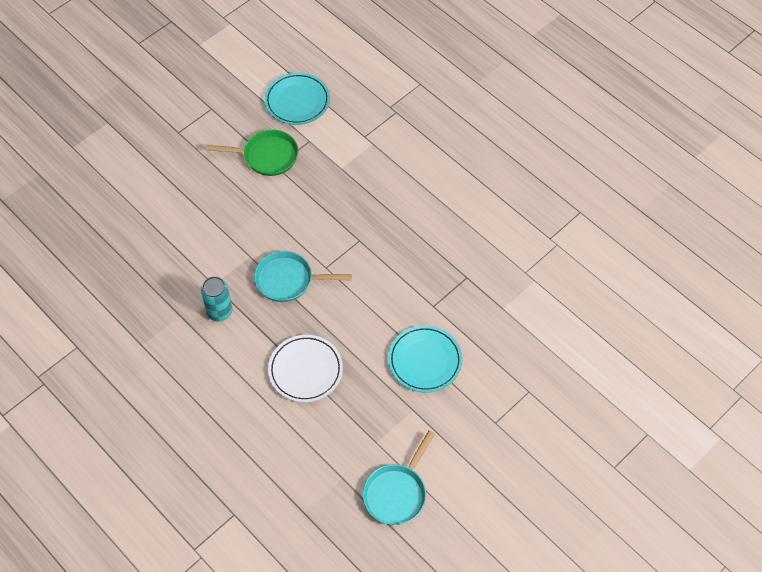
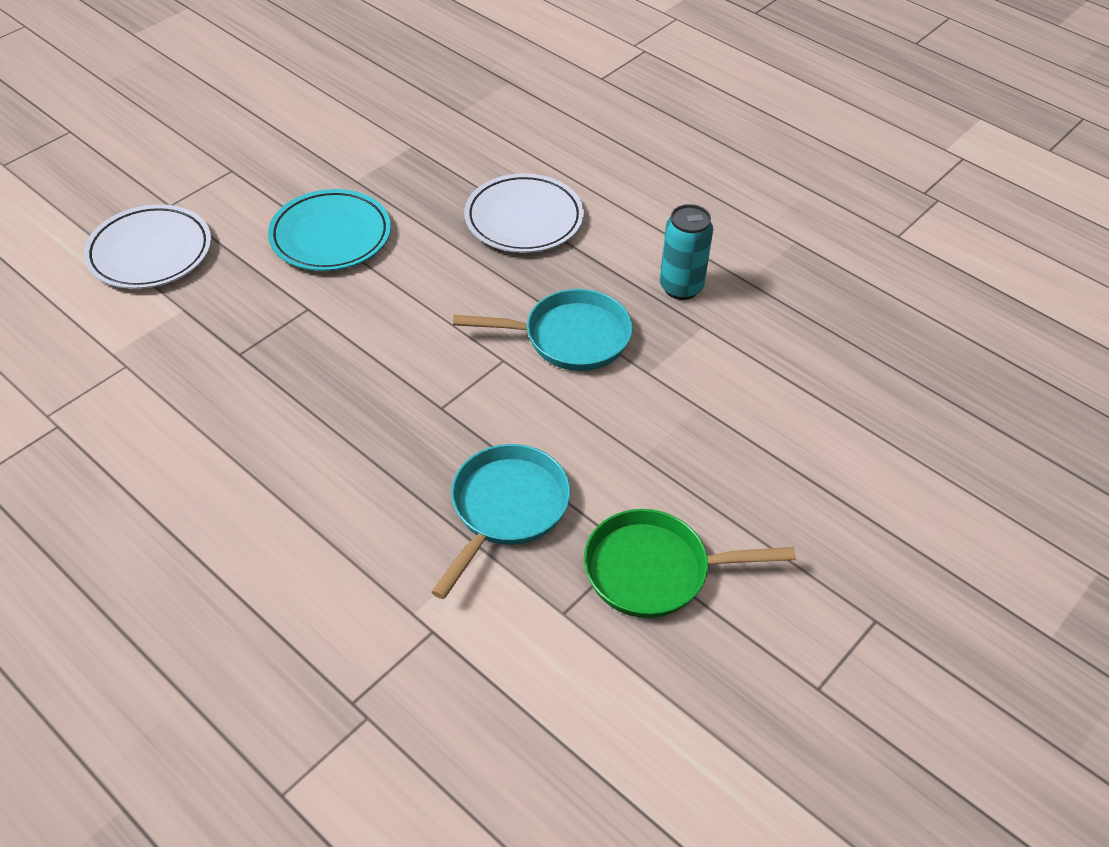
camera: 175 degrees right, 10 degrees down
turquoise plate [265,73,330,125] -> none
turquoise pan [363,430,435,525] -> turquoise pan moved to [431,444,571,599]
none -> white plate [84,204,211,289]

